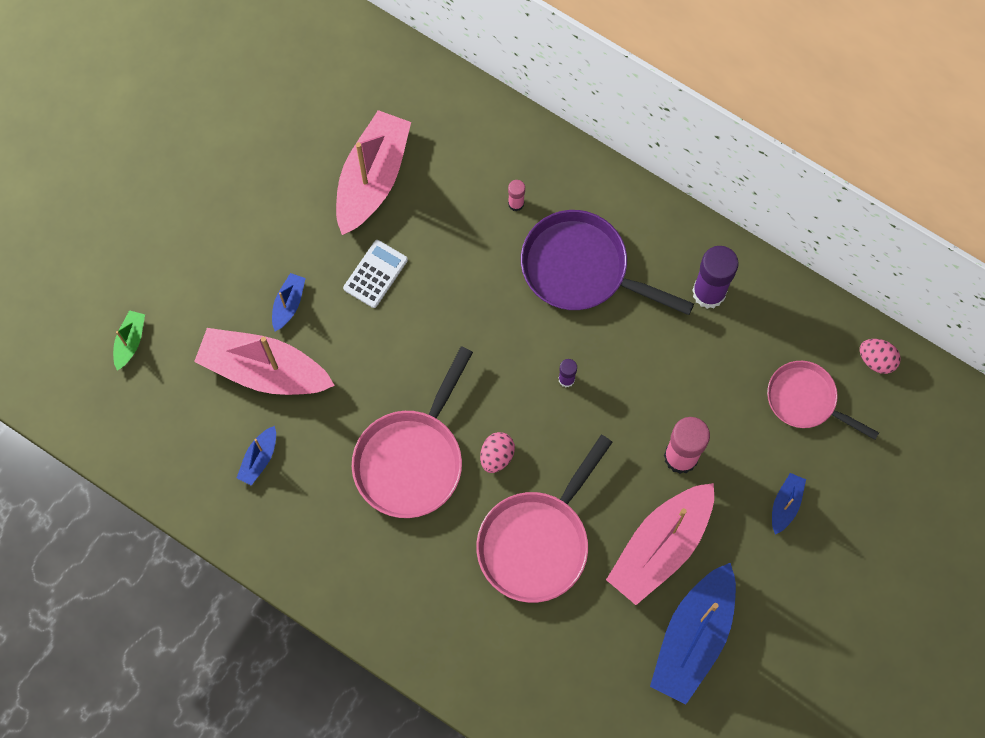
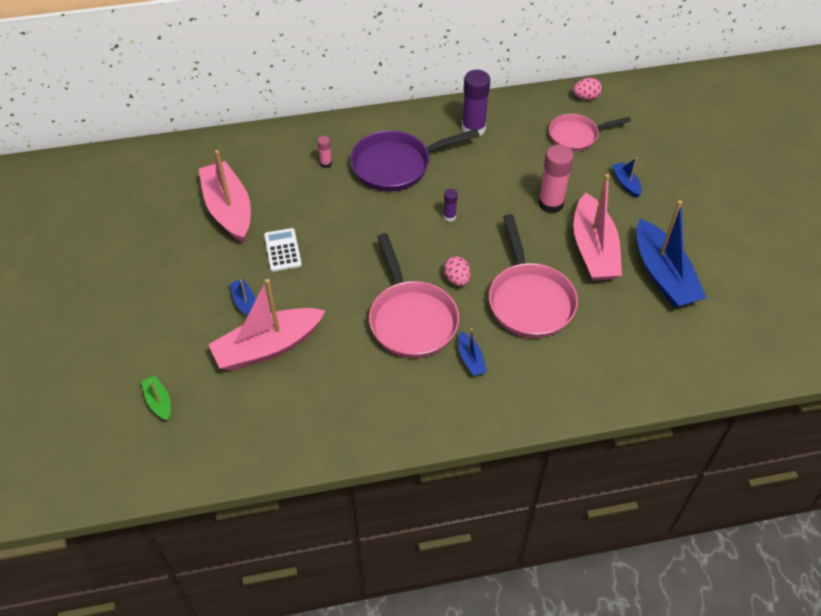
camera: 45 degrees left, 20 degrees down
blue boat [237,426,276,486] -> blue boat moved to [458,328,487,376]

